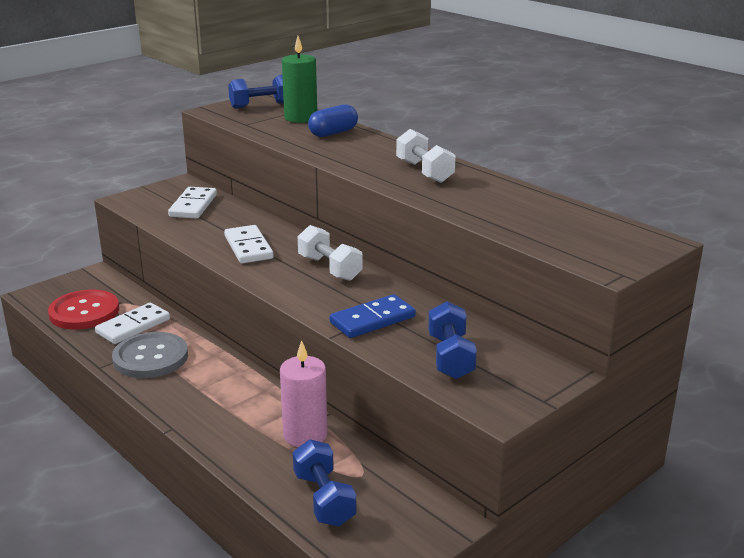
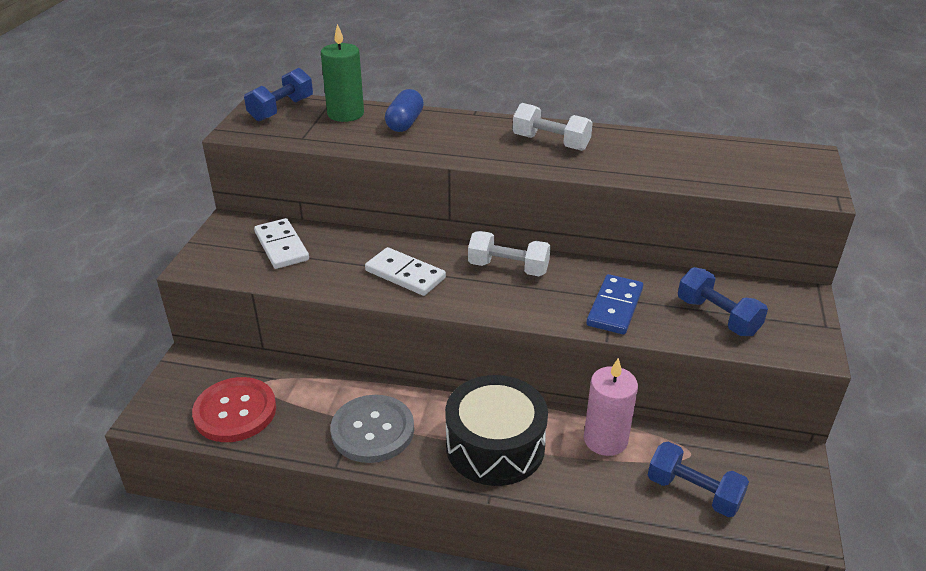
camera: 35 degrees left, 10 degrees up
white domino [95,303,170,344] -> none
none -> black drum [445,375,548,486]

